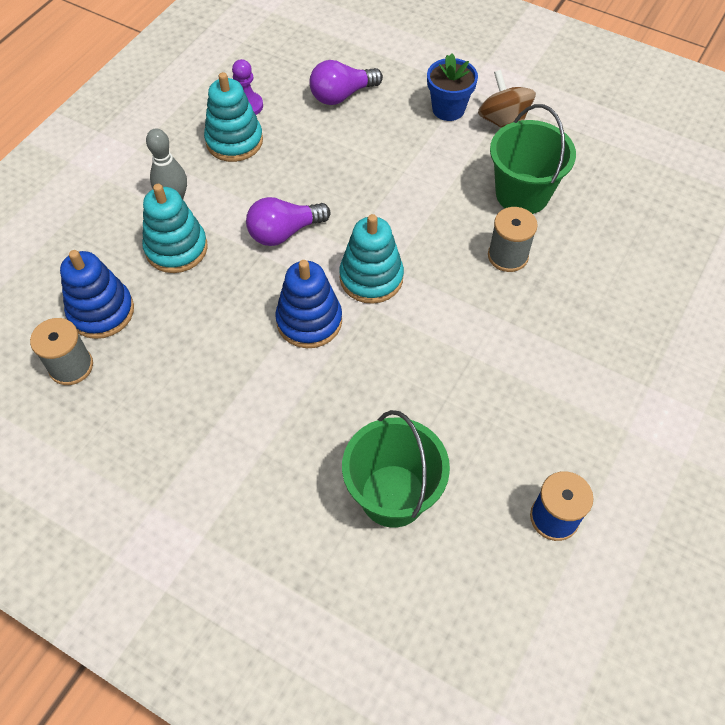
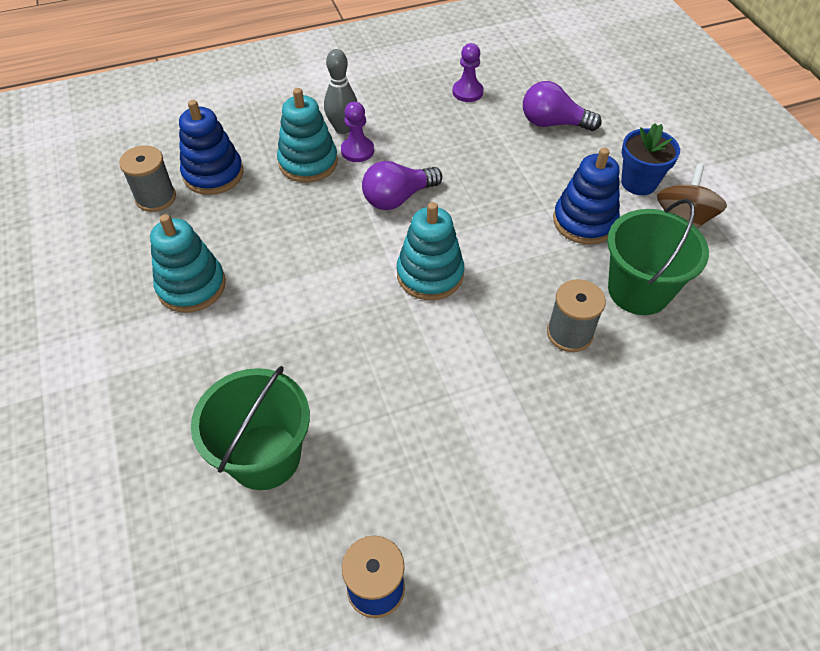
camera: 40 degrees right, 5 degrees down
turquoise stacking toy [204,72,263,162] -> turquoise stacking toy moved to [150,214,226,313]
purple light bulb [246,197,330,246] -> purple light bulb turned 45 degrees counterclockwise [362,161,442,210]
blue stacking toy [275,260,342,348] -> blue stacking toy moved to [553,148,620,245]
none -> purple pawn [341,101,374,162]

